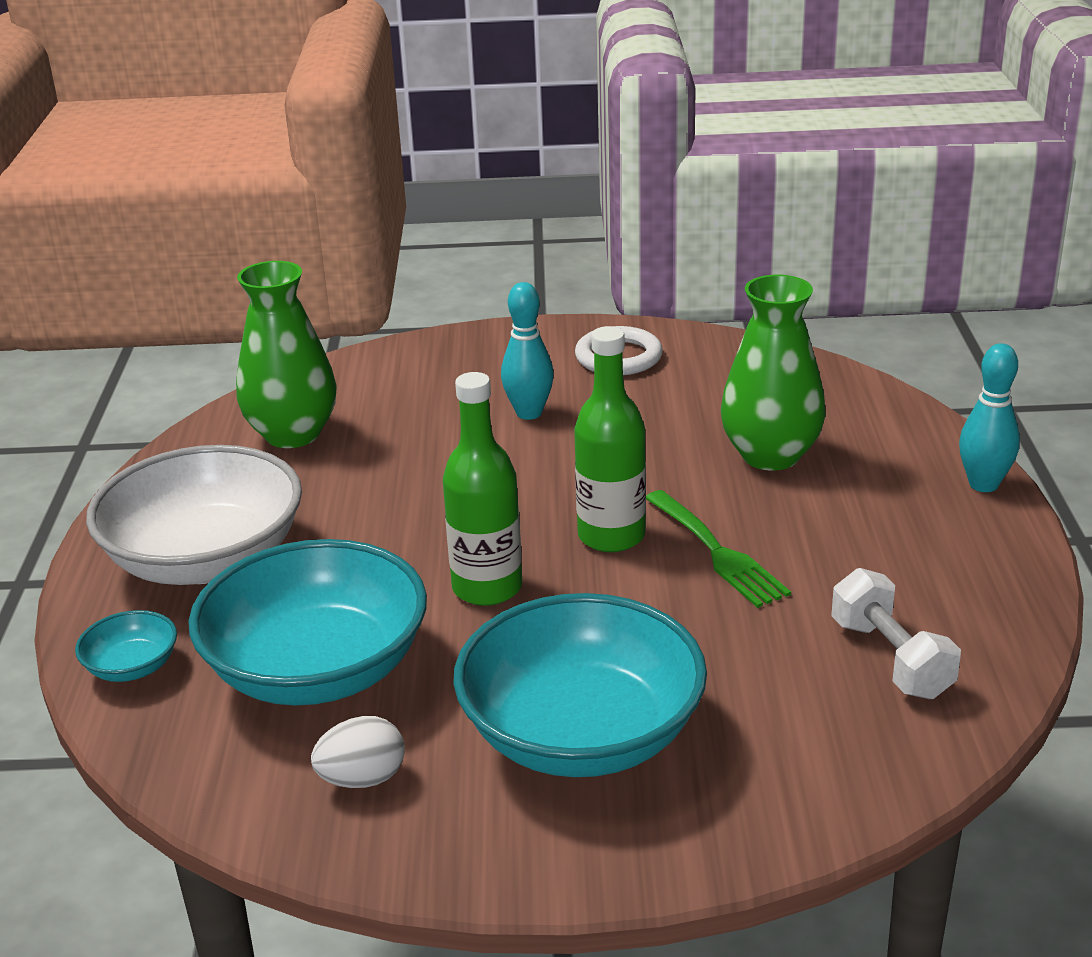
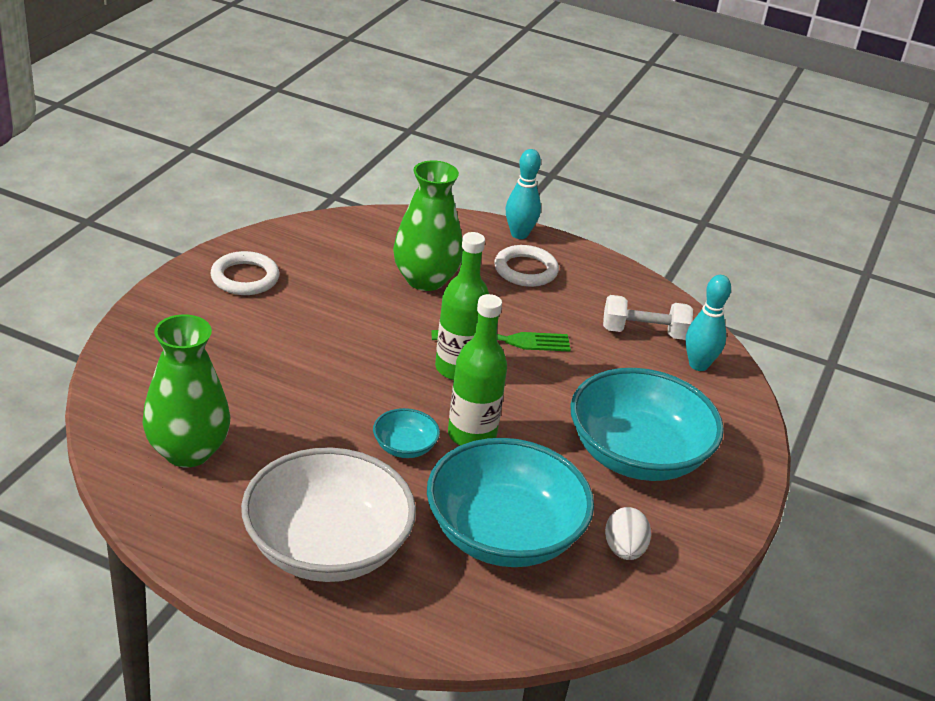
camera: 70 degrees left, 5 degrees up
turquoise bowl [75,610,177,682] -> turquoise bowl moved to [373,408,440,458]
turquoise bowling pin [501,282,554,420] -> turquoise bowling pin moved to [686,275,731,371]
none -> white ring [494,245,559,287]

